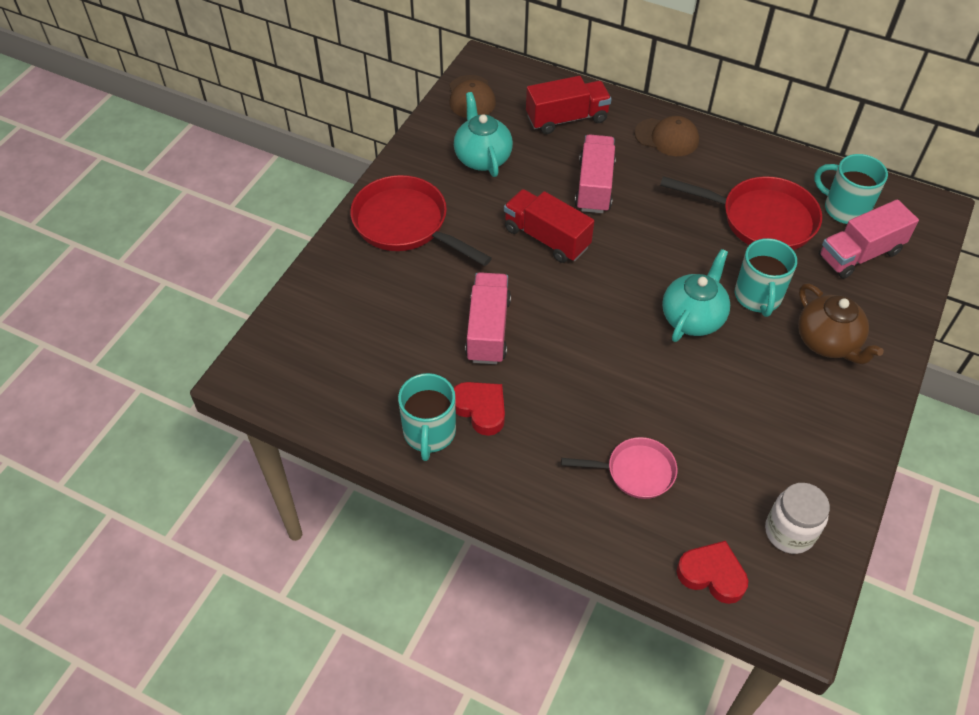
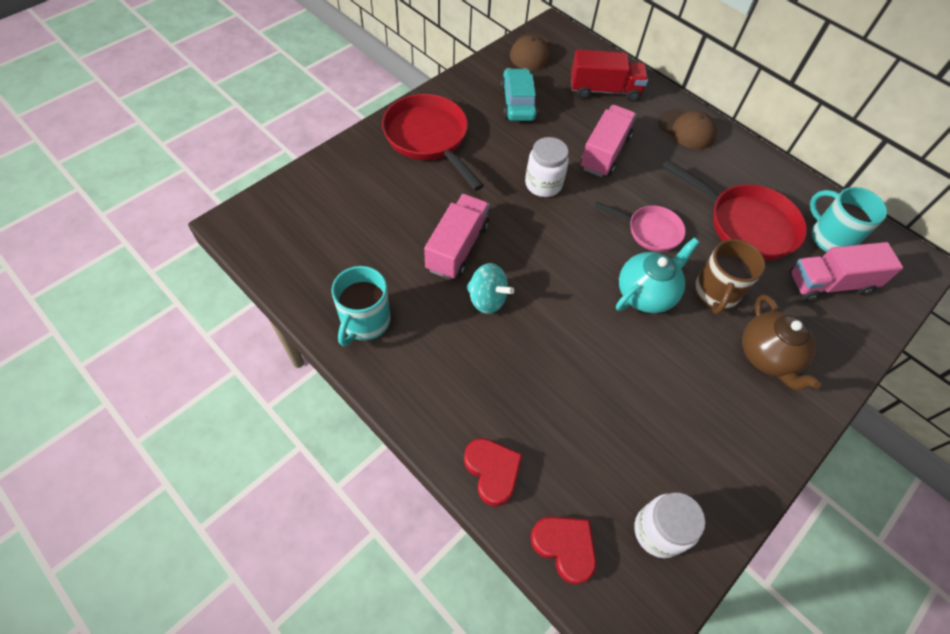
camera: 15 degrees right, 5 degrees up
turquoise teapot [454,92,513,177] -> turquoise car [501,68,538,121]
red heart [454,382,505,436] -> red heart moved to [464,438,523,507]
red truck [504,189,594,263] -> white jar [525,137,569,197]
pink pan [561,437,678,499] -> pink pan moved to [594,201,686,252]
turquoise mug [735,238,797,317] -> brown mug [694,239,765,314]
none -> turquoise spinning top [466,263,514,314]

